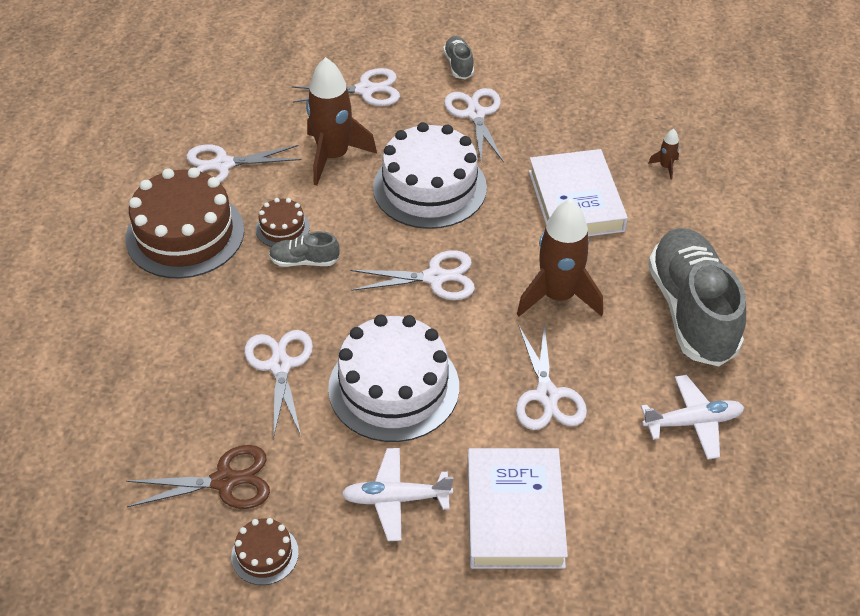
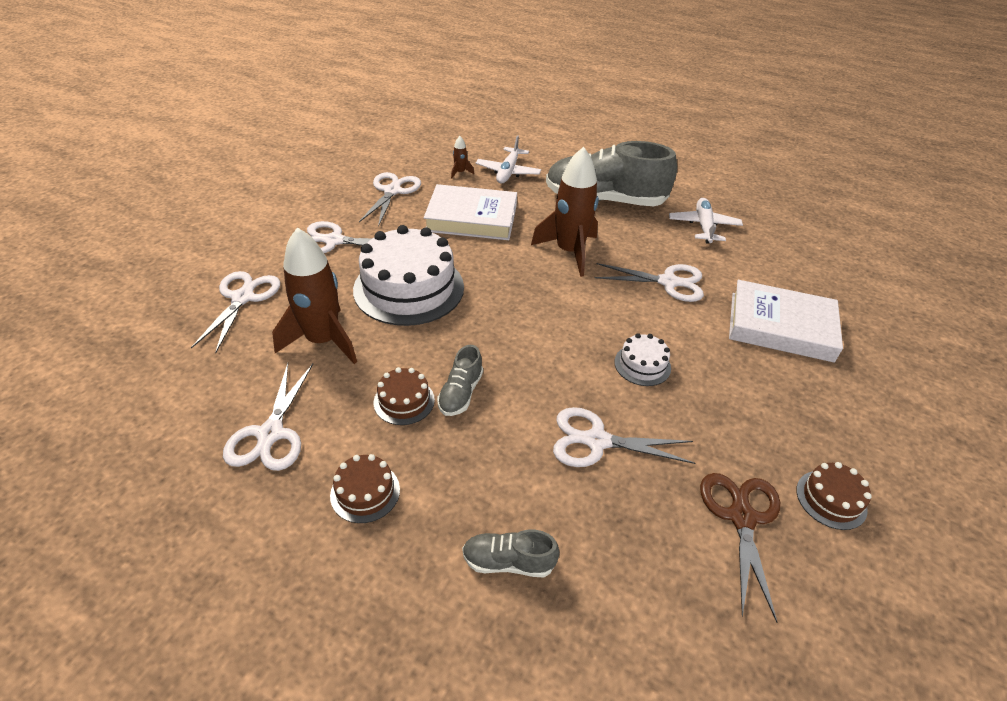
camera: 75 degrees left, 5 degrees down
brown cake [125,167,244,279] -> brown cake [330,454,400,523], size x0.46
white cake [328,315,459,442] -> white cake [614,333,671,386], size x0.46
white plane [342,448,453,541] -> white plane moved to [476,135,541,183]
white scissors [350,250,475,300] -> white scissors moved to [359,172,421,227]
grey shoe [443,36,474,79] -> grey shoe moved to [462,530,560,577]

